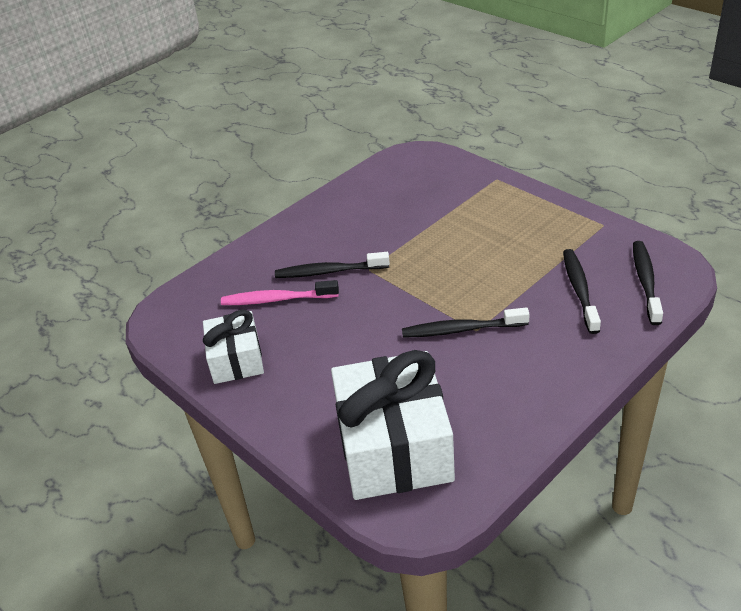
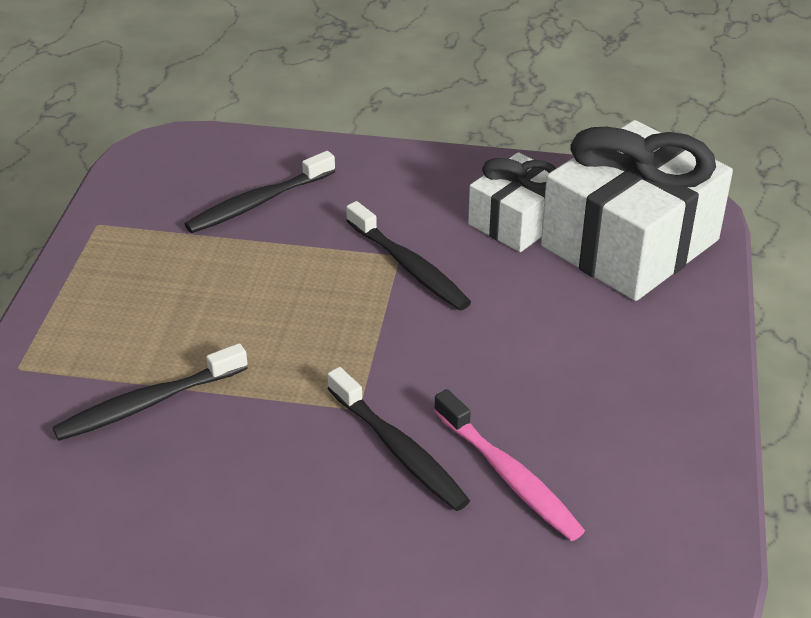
camera: 130 degrees left, 0 degrees up
white gift [203,310,264,384] -> white gift moved to [468,152,556,252]
black toothbrush [633,241,663,325] -> black toothbrush moved to [52,343,248,441]

